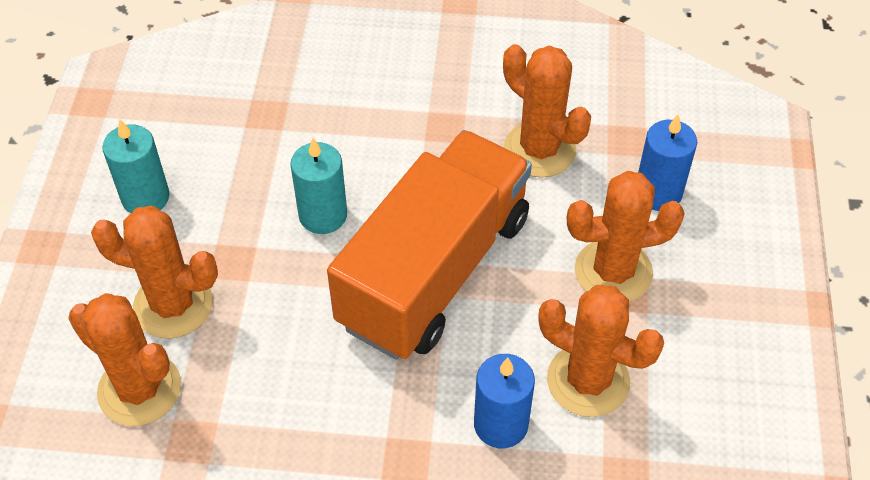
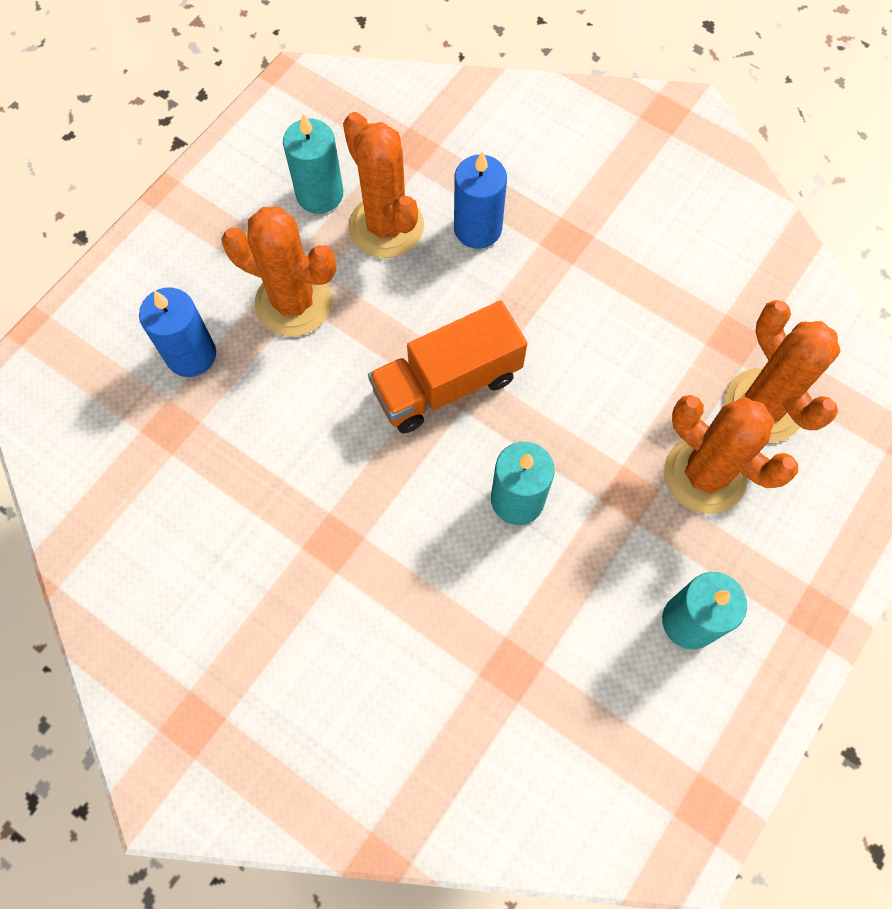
camera: 150 degrees left, 15 degrees up
orange truck [327,130,532,360] -> orange truck [368,301,528,433], size x0.61
orange cactus [503,44,591,178] -> none
none -> turquoise candle [283,114,343,214]

